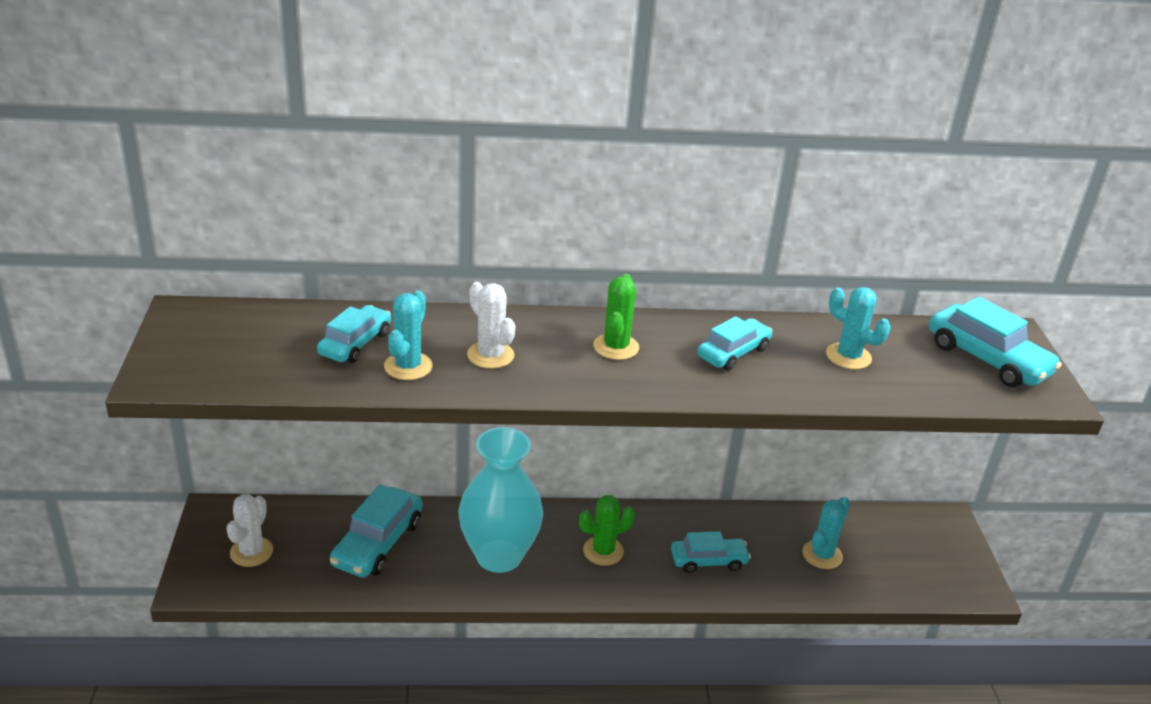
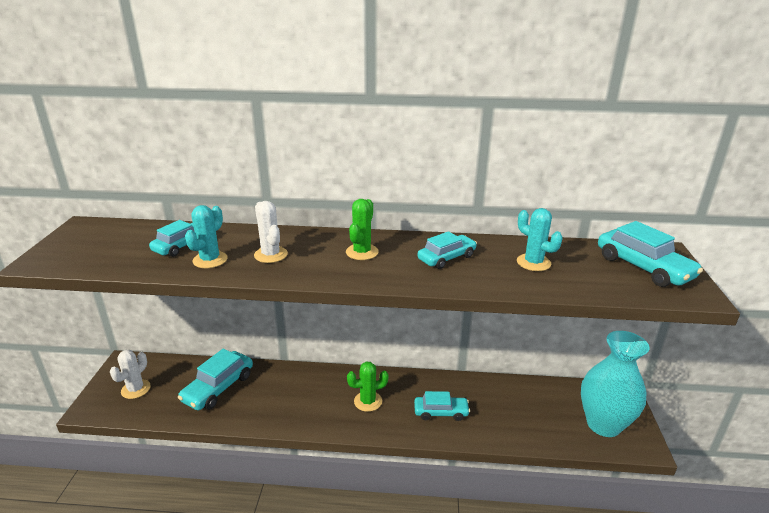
camera: 10 degrees right, 5 degrees down
turquoise vase [458,427,543,573] -> turquoise vase moved to [581,331,650,437]
turquoise cactus [802,497,850,569] -> none

